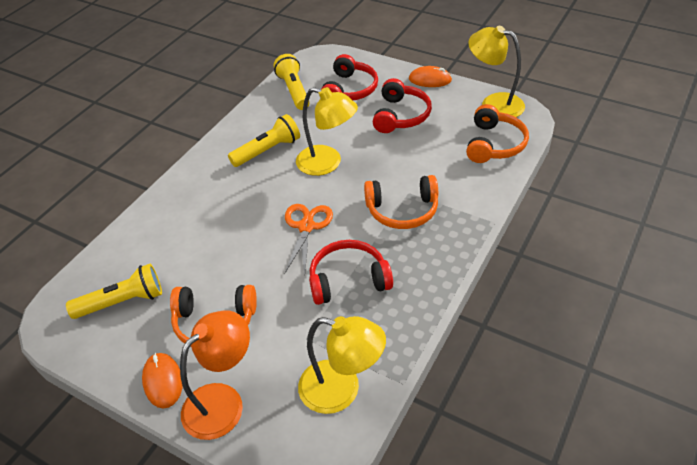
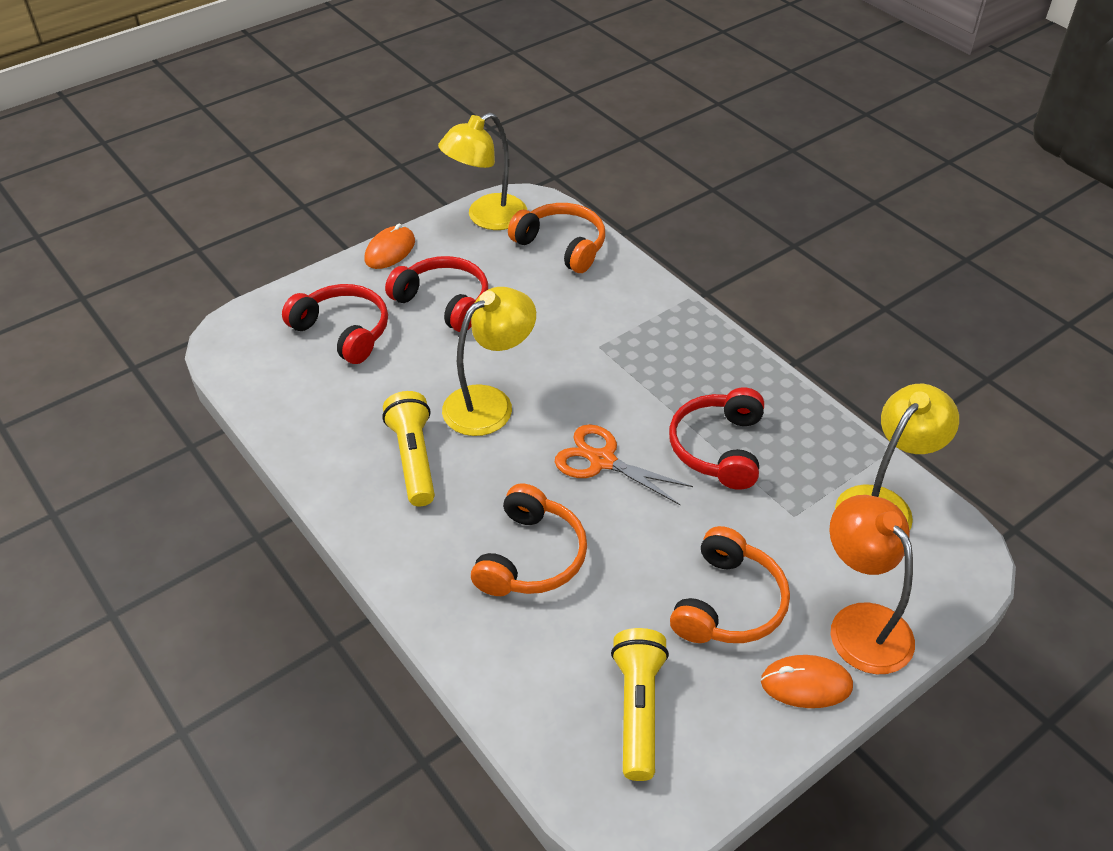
camera: 70 degrees left, 0 degrees up
yellow flashlight [274,54,310,110] -> none
orange headphones [364,175,438,229] -> orange headphones moved to [471,484,587,596]

